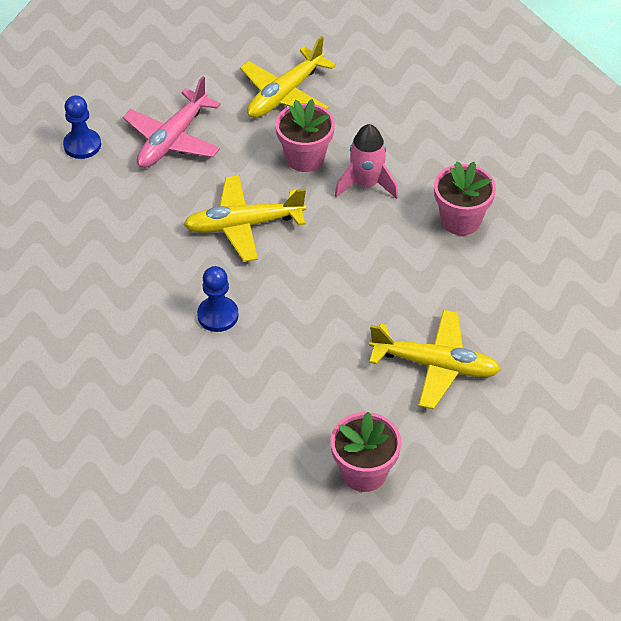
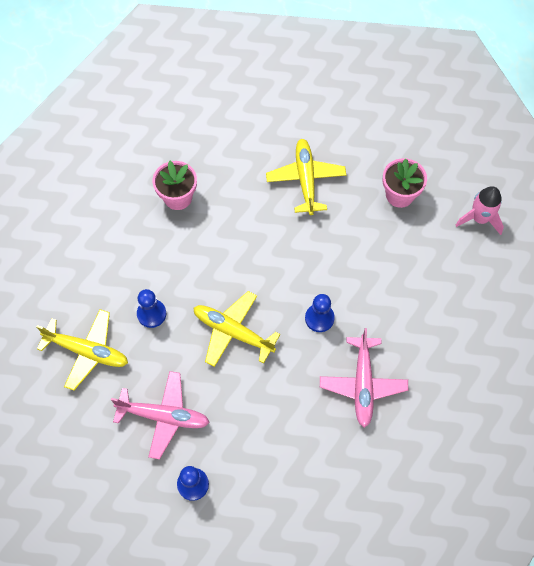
camera: 110 degrees left, 15 degrees up
yellow plane [183,175,306,262] -> yellow plane turned 150 degrees clockwise [194,291,280,367]
pink flower pot [275,99,335,172] -> blue pawn [137,289,166,328]
pink rocket [335,124,398,199] -> pink rocket moved to [455,186,504,235]
none -> pink plane [320,328,408,428]

